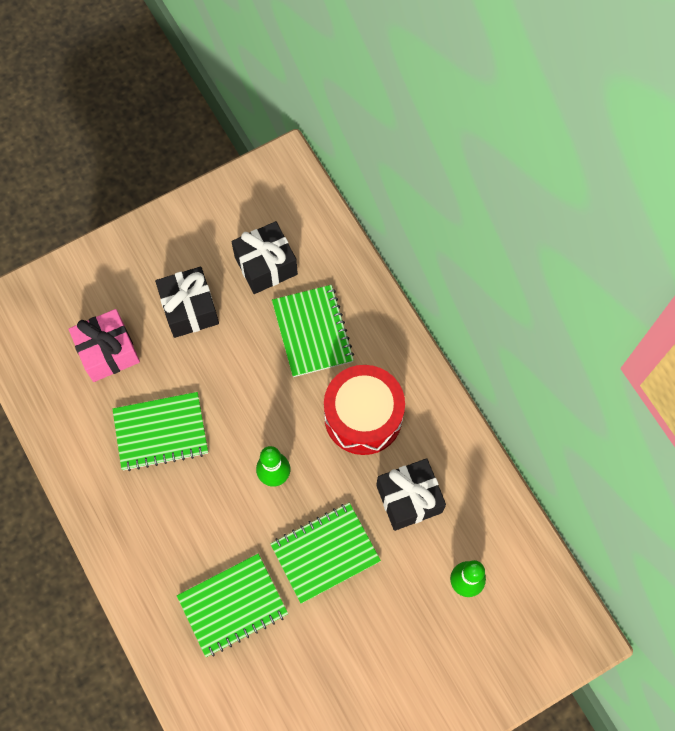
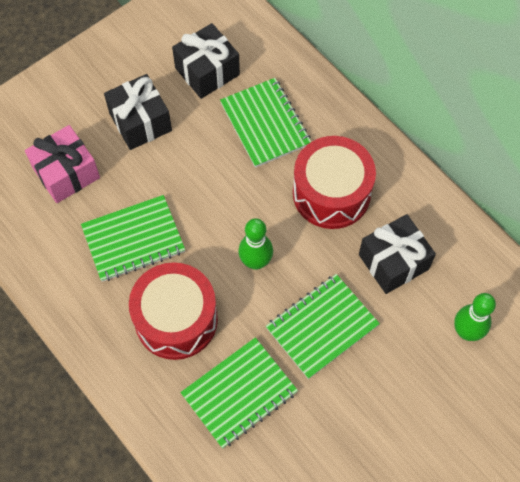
camera: 10 degrees left, 5 degrees down
none -> red drum [129,262,218,360]

